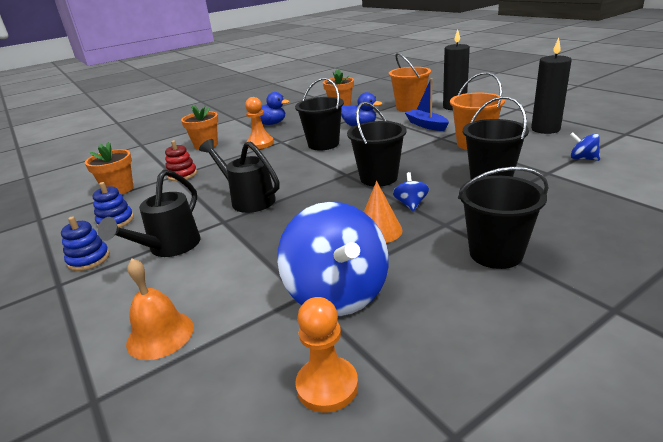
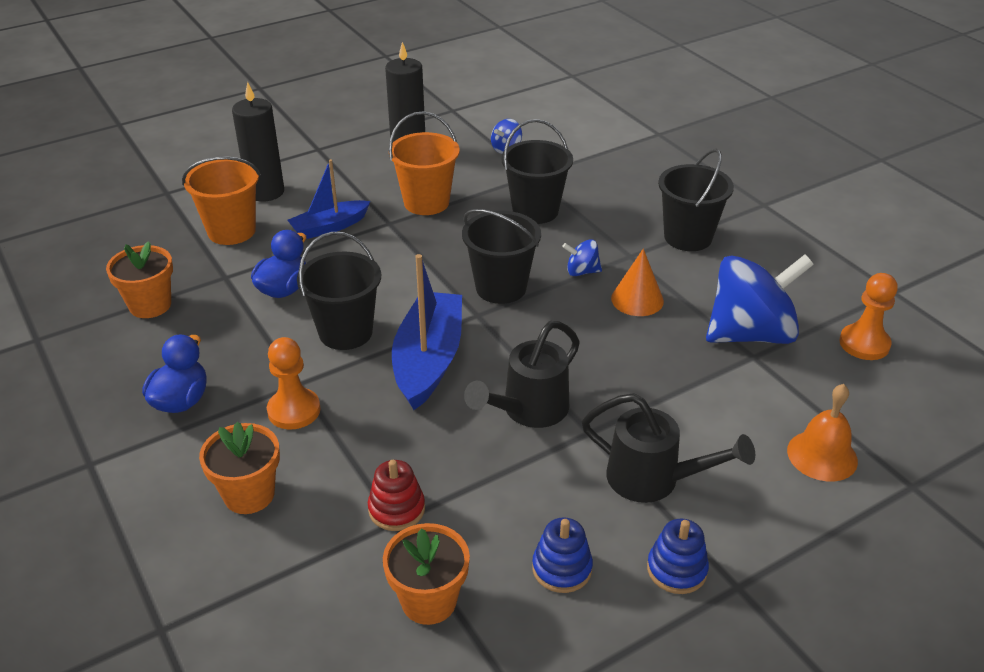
camera: 90 degrees left, 10 degrees up
none -> blue boat [392,254,462,410]

